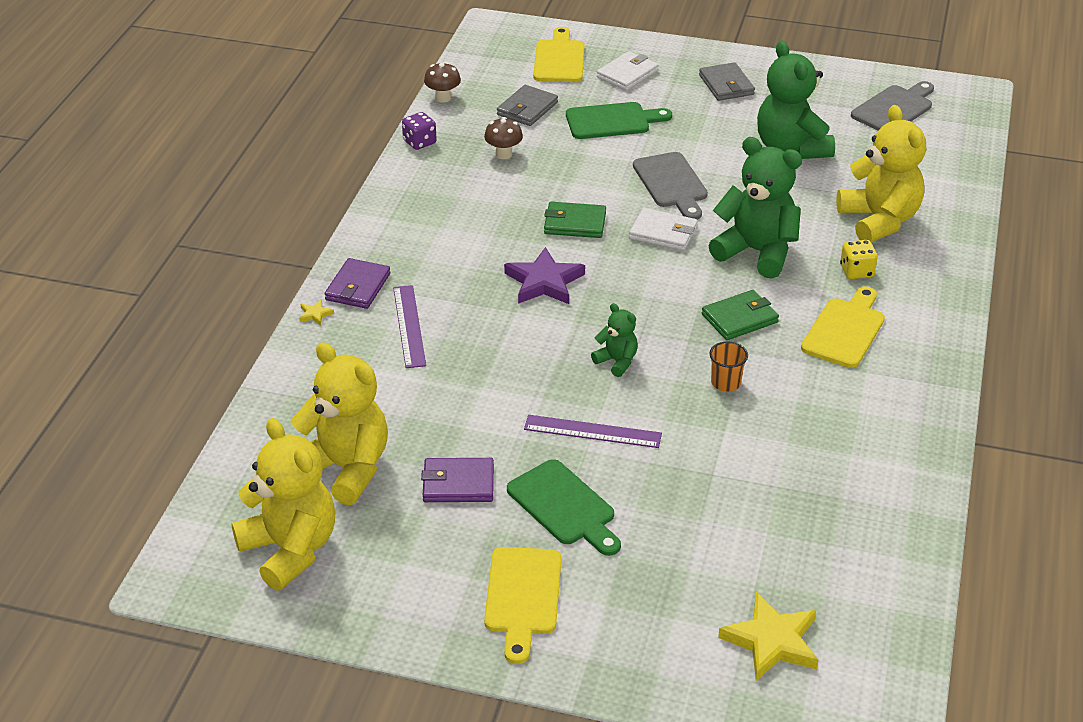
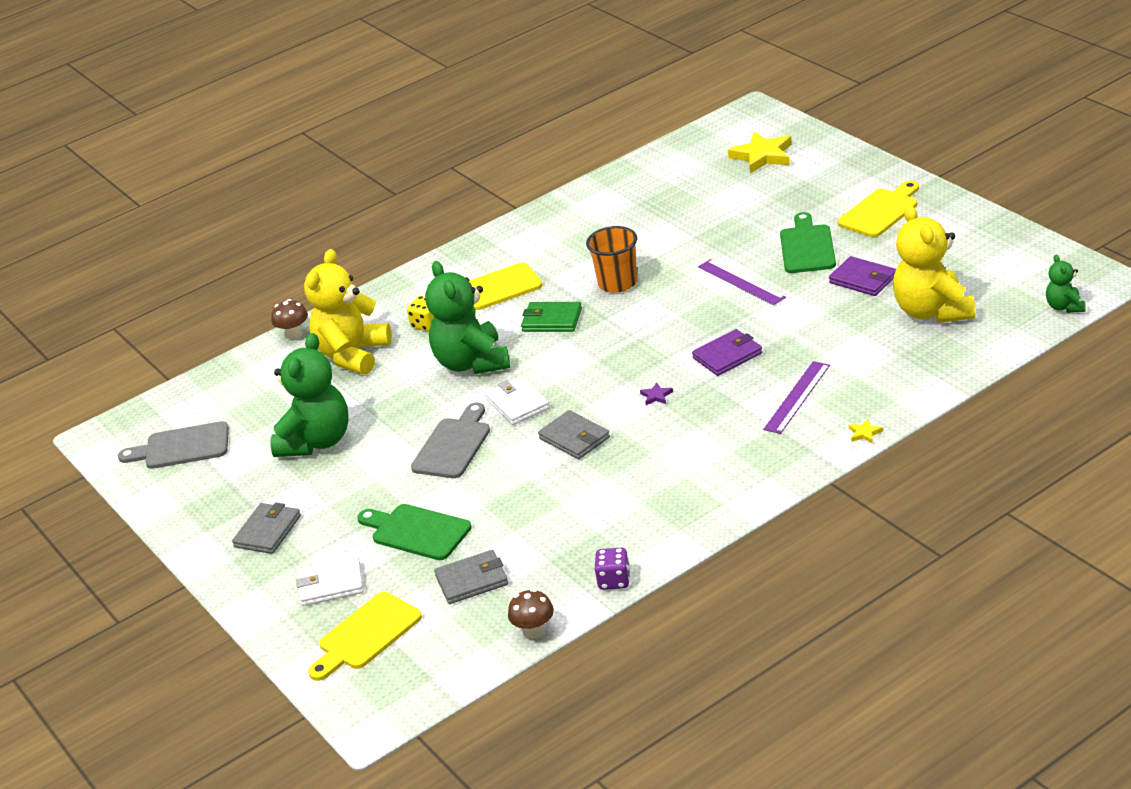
camera: 135 degrees left, 5 degrees down
yellow teddy bear [231,418,335,591] -> none
purple wallet [325,258,390,309] -> purple wallet moved to [692,329,762,376]
brown mushroom [484,117,523,159] -> brown mushroom moved to [271,299,308,339]
purple star [504,247,585,304] -> purple star [640,382,673,405], size x0.43
green wallet [544,202,606,238] -> grey wallet [538,410,610,459]
green teddy bear [591,303,638,377] -> green teddy bear moved to [1046,254,1085,313]
orange cup [709,341,748,391] -> orange cup [586,226,638,293], size x1.64

